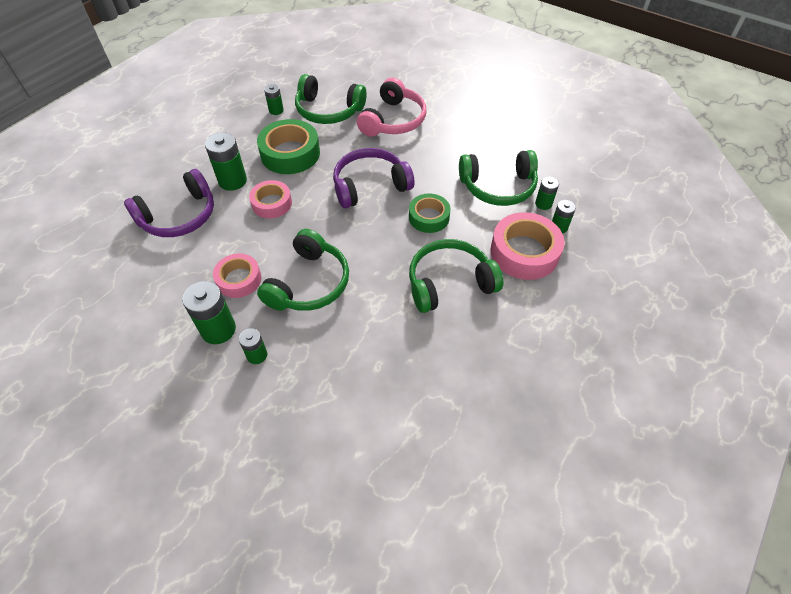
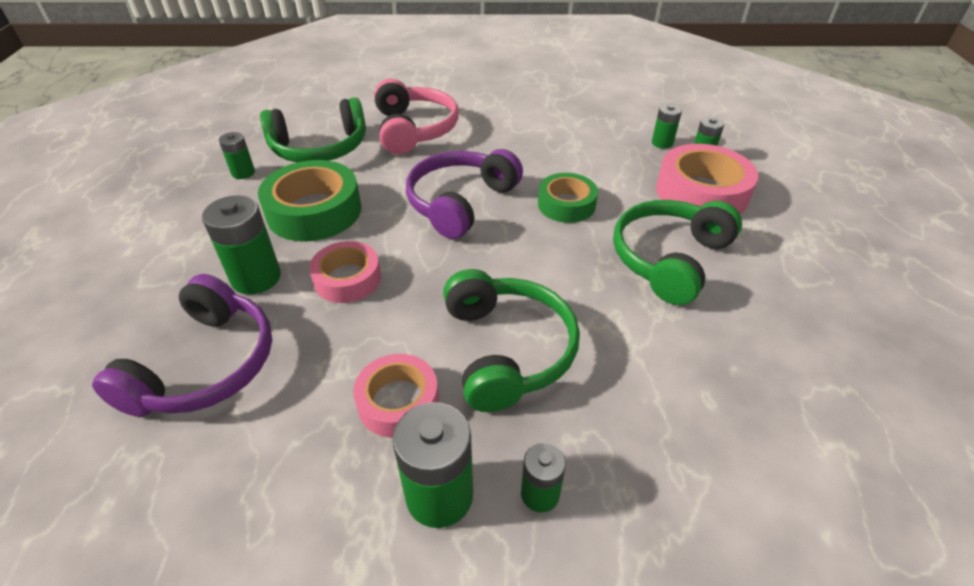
camera: 35 degrees left, 10 degrees down
green headphones [459,150,538,206] -> none

